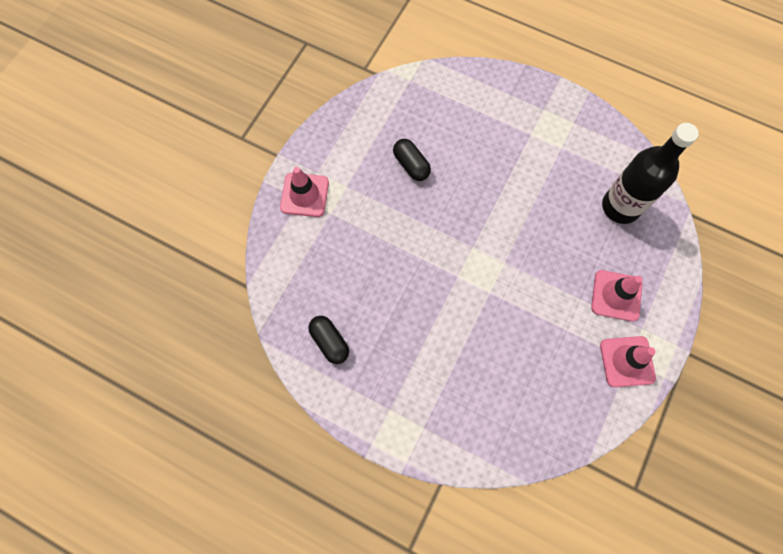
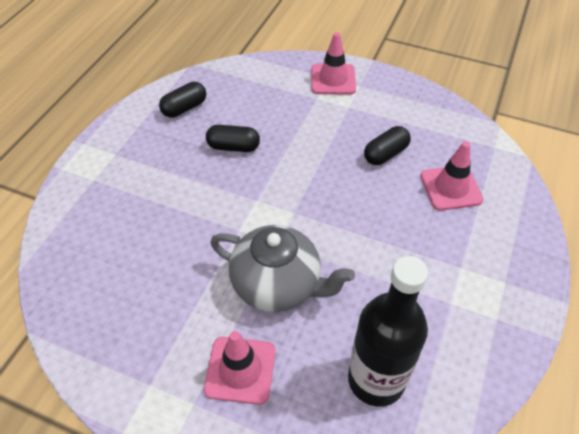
camera: 85 degrees right, 20 degrees down
pink traffic cone [600,336,656,387] -> pink traffic cone moved to [421,141,484,211]
none -> black capsule [206,125,260,152]
none -> grey teapot [210,225,355,312]

